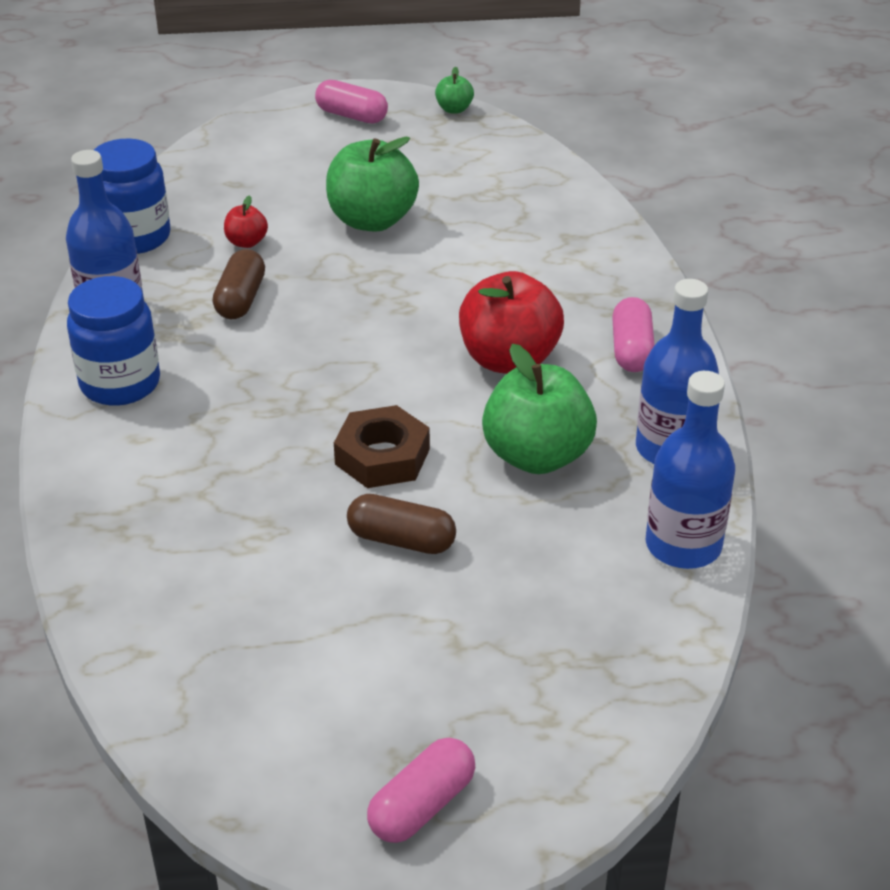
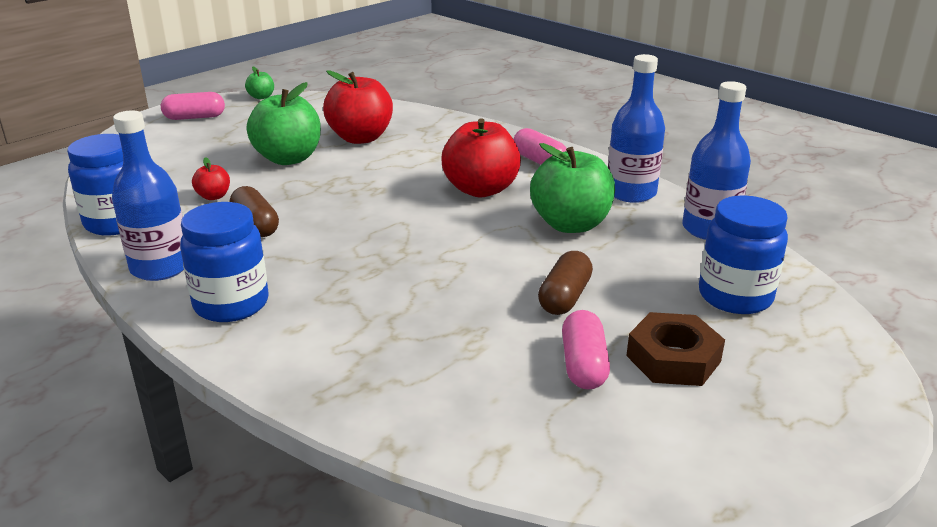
camera: 40 degrees left, 10 degrees down
brown nut [334,405,430,488] -> brown nut moved to [626,312,725,386]
brown capsule [347,494,456,554] -> brown capsule turned 45 degrees counterclockwise [538,251,593,315]
pink capsule [367,738,475,843] -> pink capsule moved to [562,310,610,389]
none -> red apple [323,71,393,144]
none -> blue jar [699,195,788,314]

